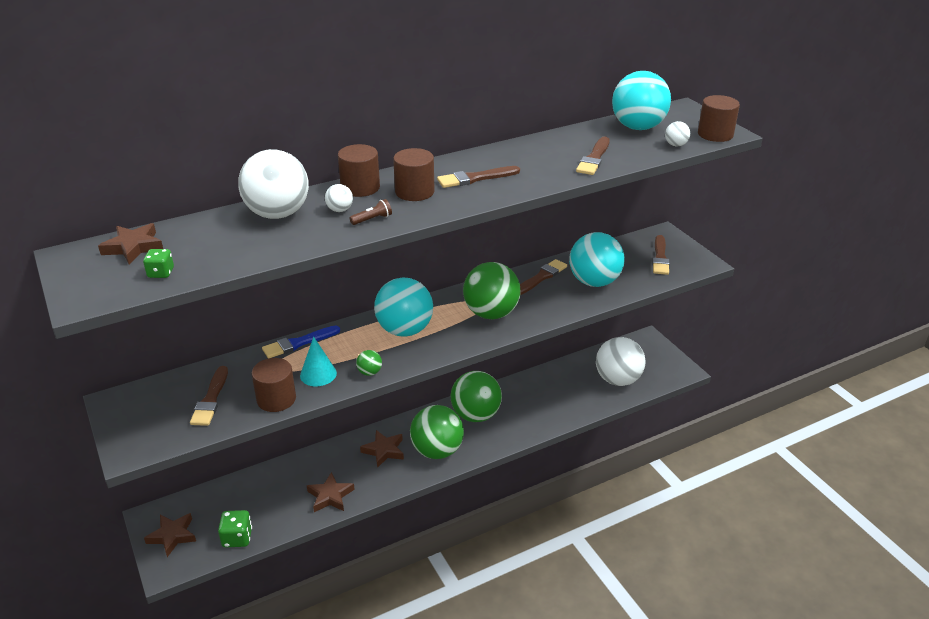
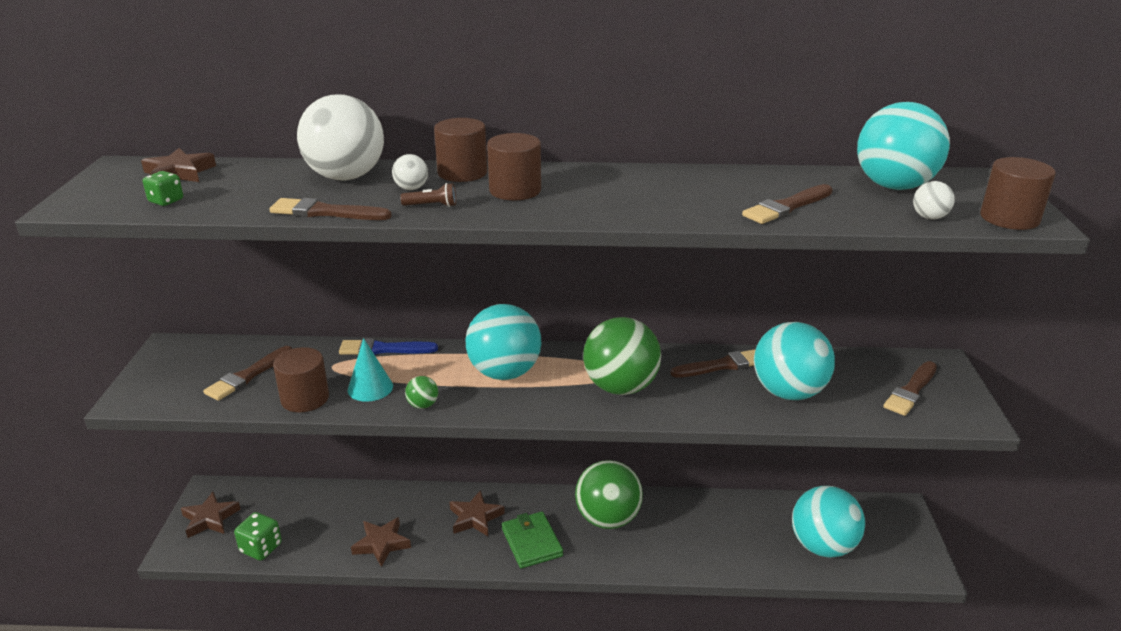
camera: 30 degrees right, 5 degrees down
green ball [410,405,464,459] -> green wallet [502,512,563,568]
brown brush [437,166,520,188] -> brown brush moved to [269,198,392,220]
white ball [596,337,646,386] -> turquoise ball [792,486,865,558]

